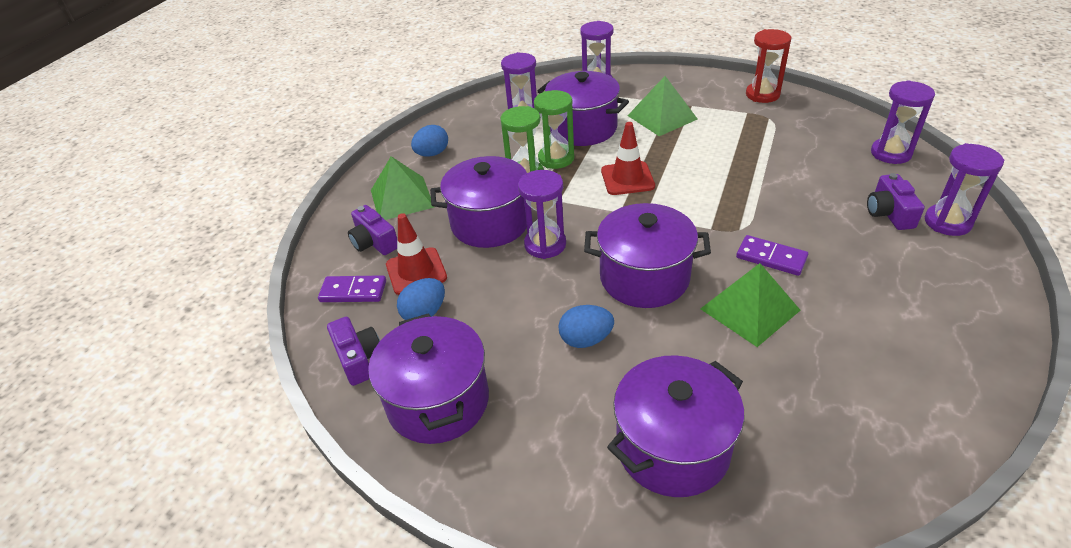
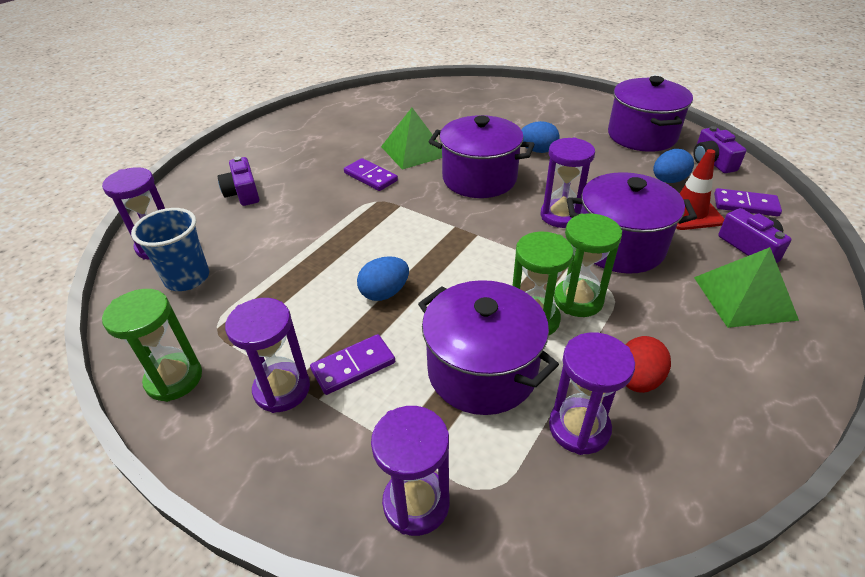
camera: 170 degrees left, 0 degrees up
blue egg [411,125,448,156] -> blue egg moved to [357,256,409,301]
red traffic cone [601,122,655,195] -> none
purple pot [607,355,744,497] -> none
green pyramid [627,76,698,136] -> purple domino [310,334,395,395]
red hourglass [746,29,791,103] -> green hourglass [102,289,202,402]
purple camera [867,173,925,230] -> purple camera turned 150 degrees clockwise [218,157,259,206]
purple hourglass [925,143,1004,236] -> purple hourglass moved to [225,298,310,413]
none -> blue cup [131,208,209,291]
none -> red egg [626,336,671,393]

